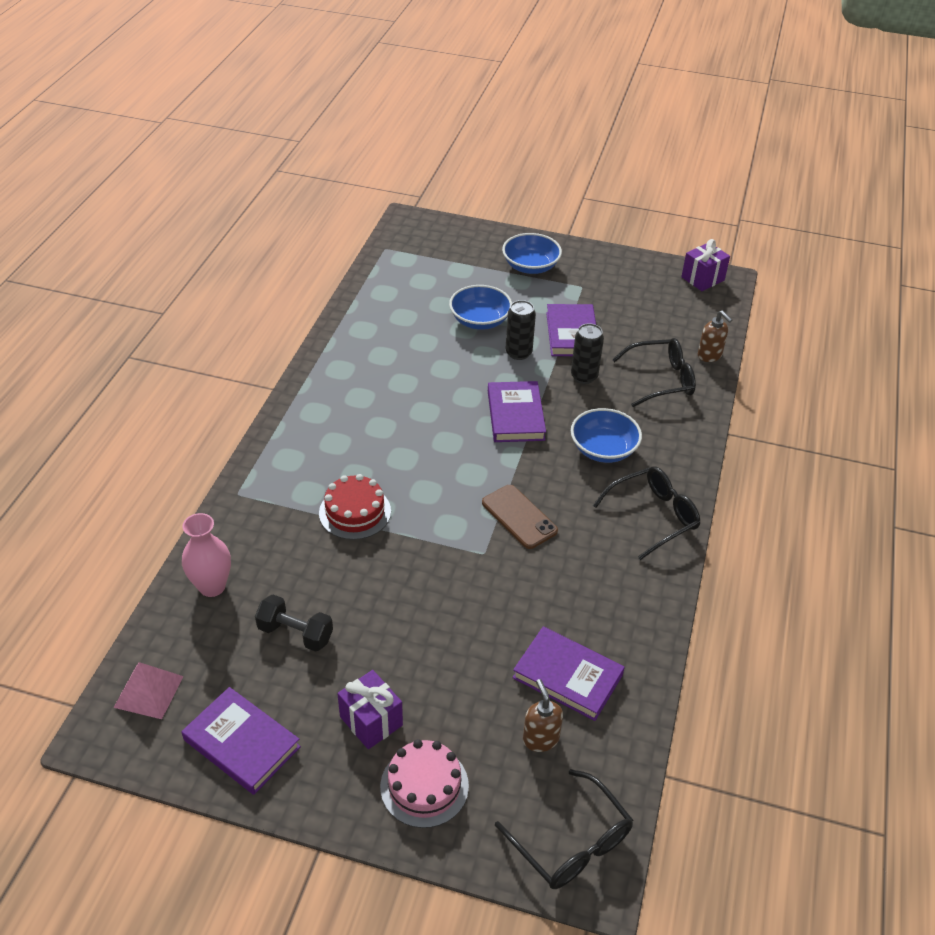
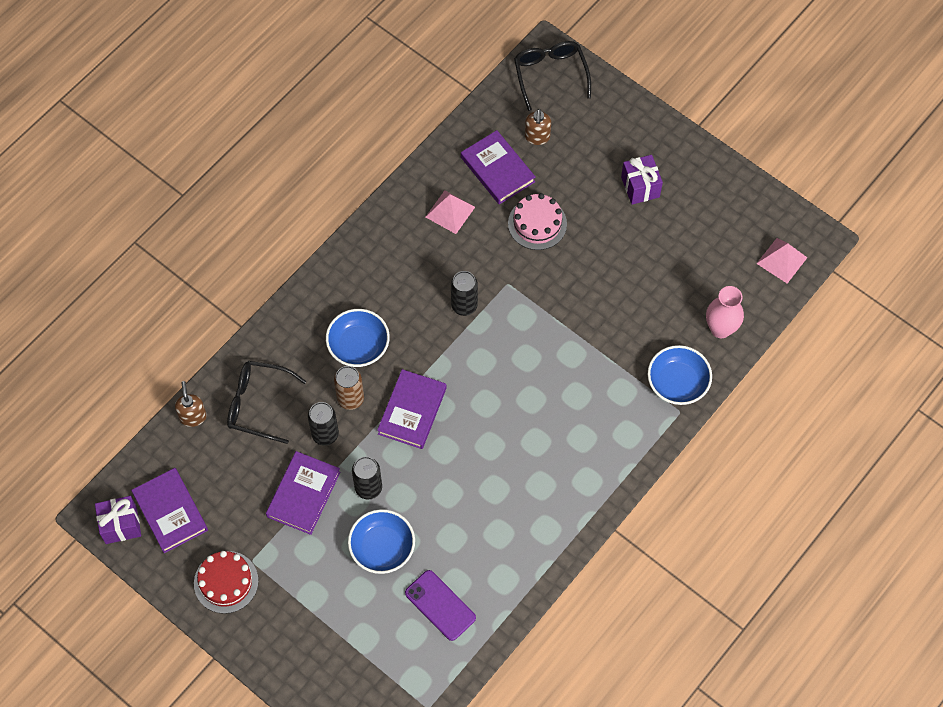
camera: 155 degrees left, 20 degrees up
purple book [181,687,301,795] -> purple book moved to [131,468,208,553]
black dumbbell [255,595,333,652] -> none
red cake [319,474,391,540] -> red cake moved to [194,551,259,614]
pink cake [380,739,469,828] -> pink cake moved to [508,193,567,250]
brown phone [482,485,558,549] -> black can [451,271,478,316]
blue bowl [502,233,562,274] -> blue bowl moved to [648,345,712,405]
black glasses [593,466,700,560] -> none
none -> brown can [334,366,364,410]
none -> purple phone [405,570,476,641]
none -> pink pyramid [426,190,475,234]

